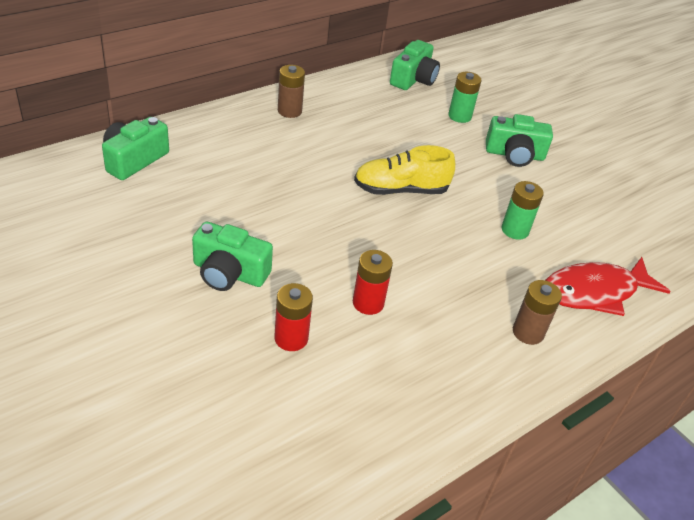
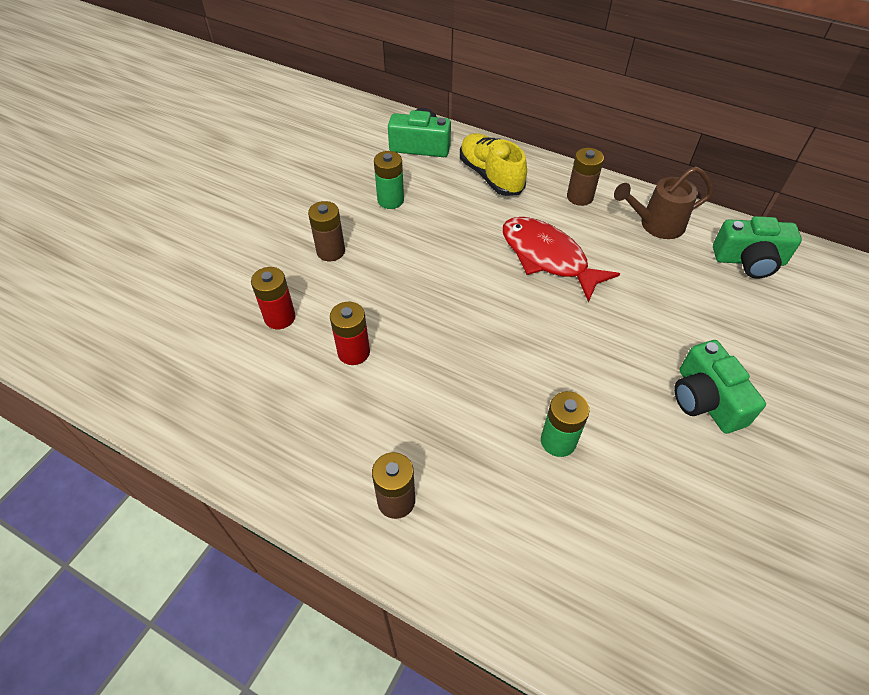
camera: 70 degrees right, 10 degrees up
green camera [192,221,273,291] -> brown battery [308,201,345,261]
yellow shoe [354,145,455,195] -> yellow shoe moved to [460,133,527,196]
green battery [448,72,481,123] -> green battery moved to [374,151,404,209]
red fish [545,257,671,316] -> red fish moved to [503,217,620,303]
none -> brown watering can [614,166,713,239]

